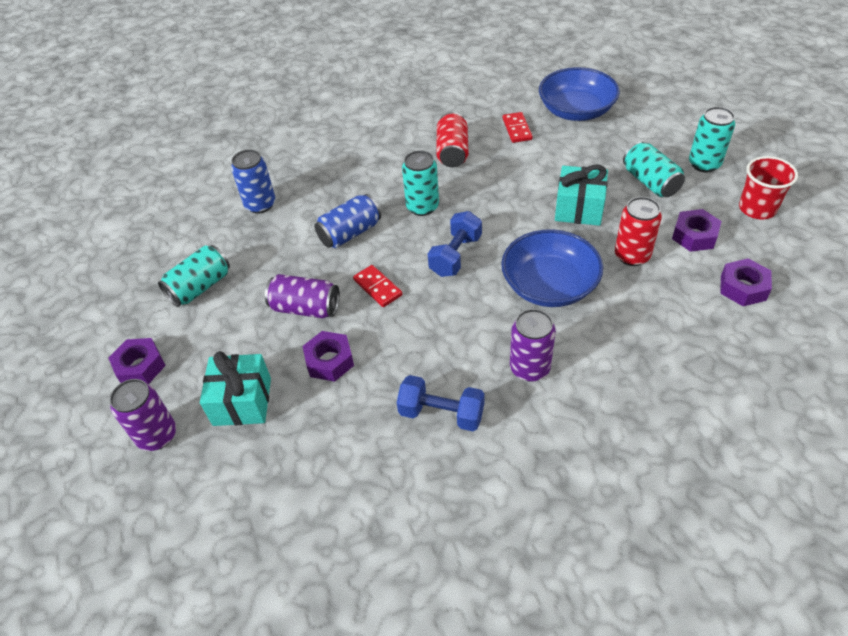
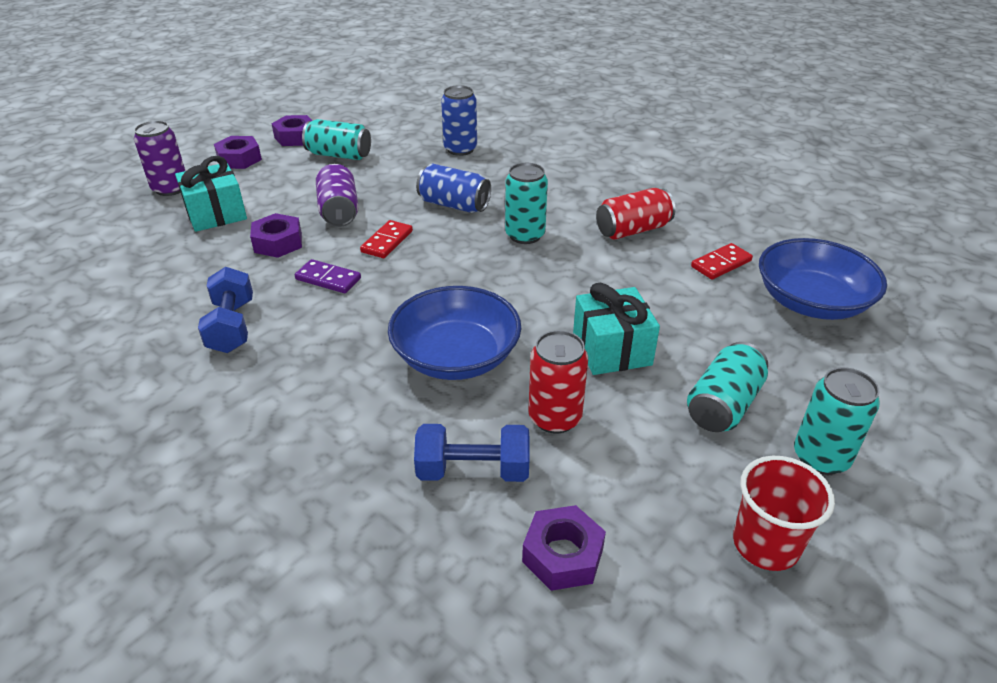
camera: 60 degrees right, 10 degrees down
blue dumbbell [428,211,482,277] -> blue dumbbell moved to [414,424,529,482]
purple can [510,309,556,382] -> none
purple nut [672,209,722,252] -> purple nut moved to [272,115,313,146]
none -> purple domino [295,259,361,293]

